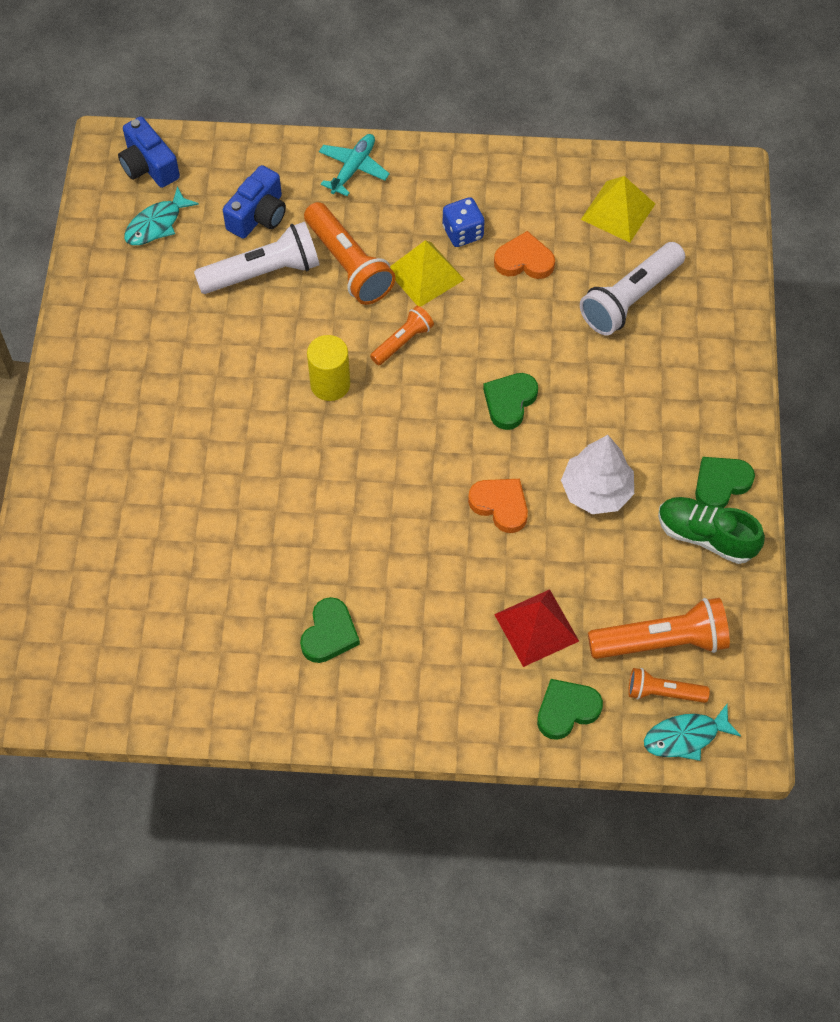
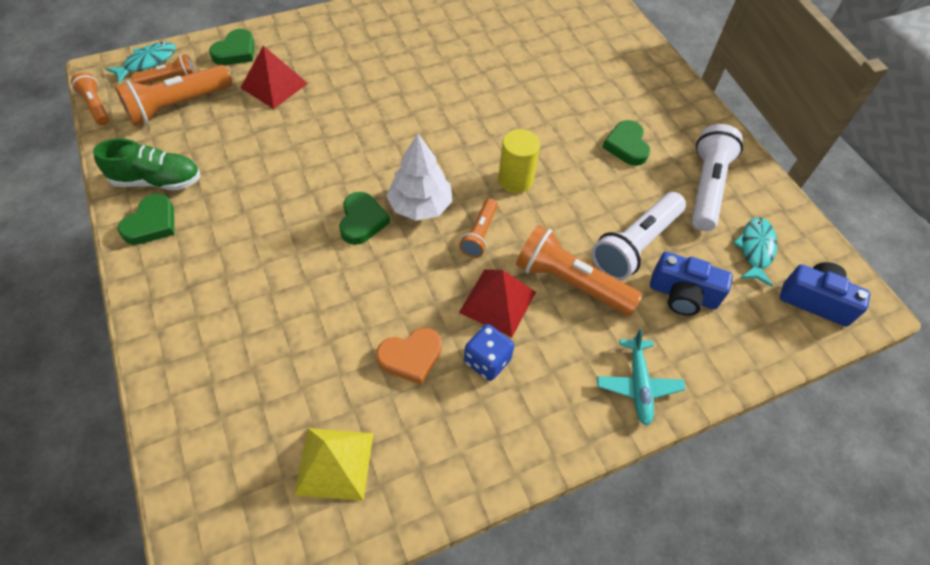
camera: 150 degrees right, 5 degrees down
blue camera [223,165,286,239] -> blue camera turned 75 degrees counterclockwise [650,252,733,316]
green heart [300,597,360,663] -> green heart moved to [602,120,650,166]
yellow pyramid [390,240,465,307] -> red pyramid [459,269,536,337]
orange heart [468,479,528,533] -> none
white tree [561,435,634,514] -> white tree moved to [386,133,452,221]
white flashlight [580,242,685,335] -> white flashlight moved to [692,124,743,231]
none -> orange flashlight [71,72,110,126]

